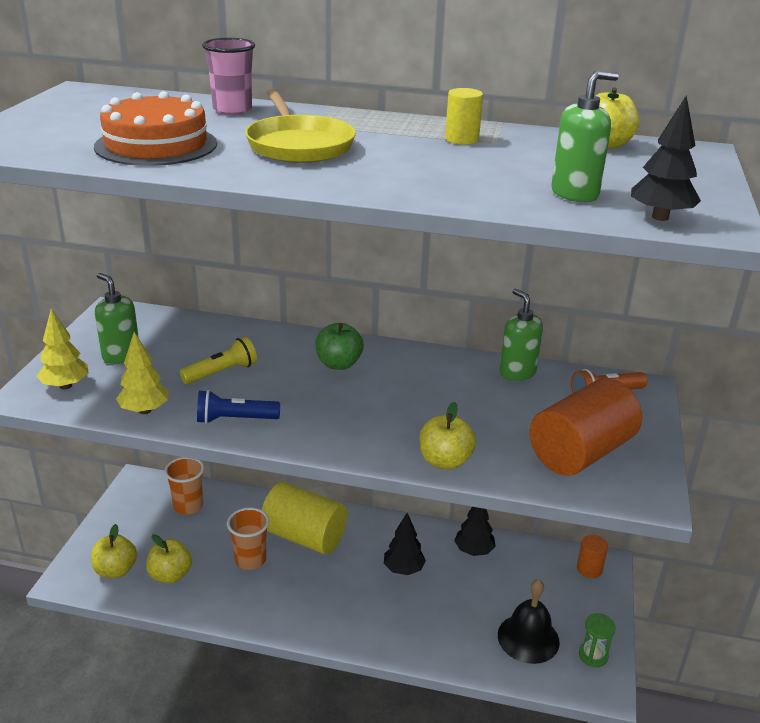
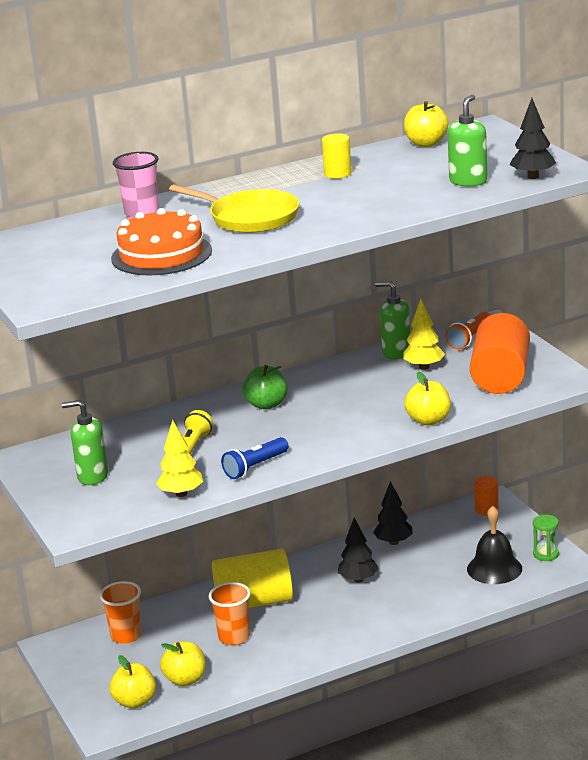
camera: 35 degrees left, 5 degrees down
yellow tree [37,309,89,389] -> yellow tree moved to [403,299,445,370]

